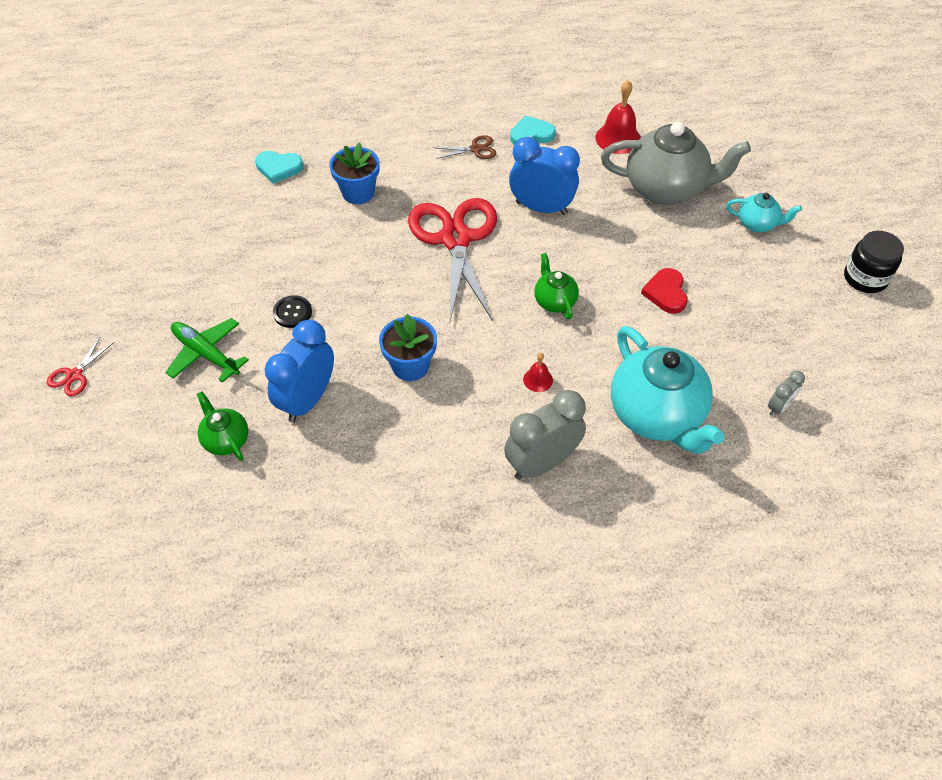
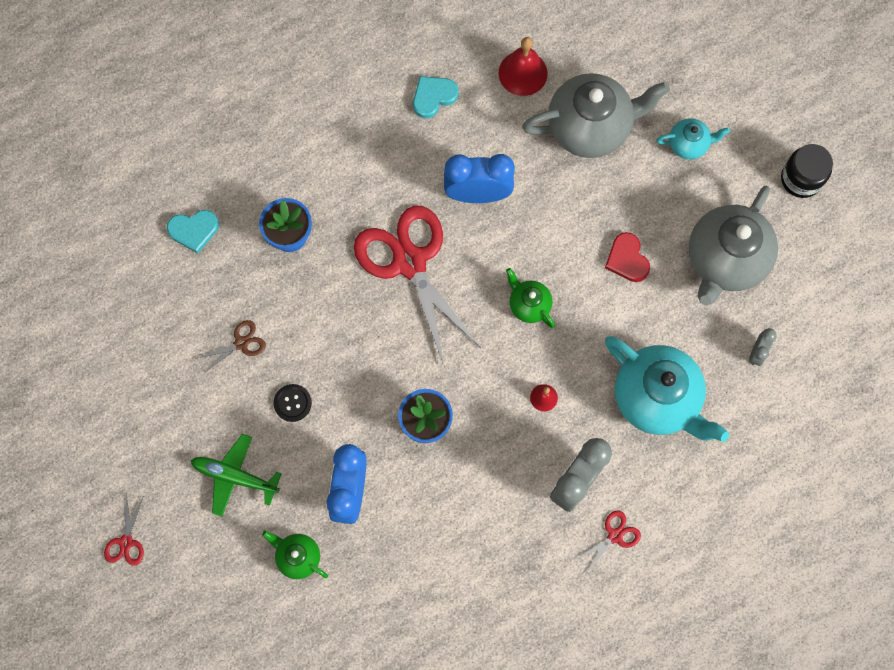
camera: 20 degrees left, 20 degrees up
brown scissors [434,135,496,159] -> brown scissors moved to [198,320,266,373]
none -> red scissors [575,511,641,573]
none -> grey teapot [689,185,778,305]

